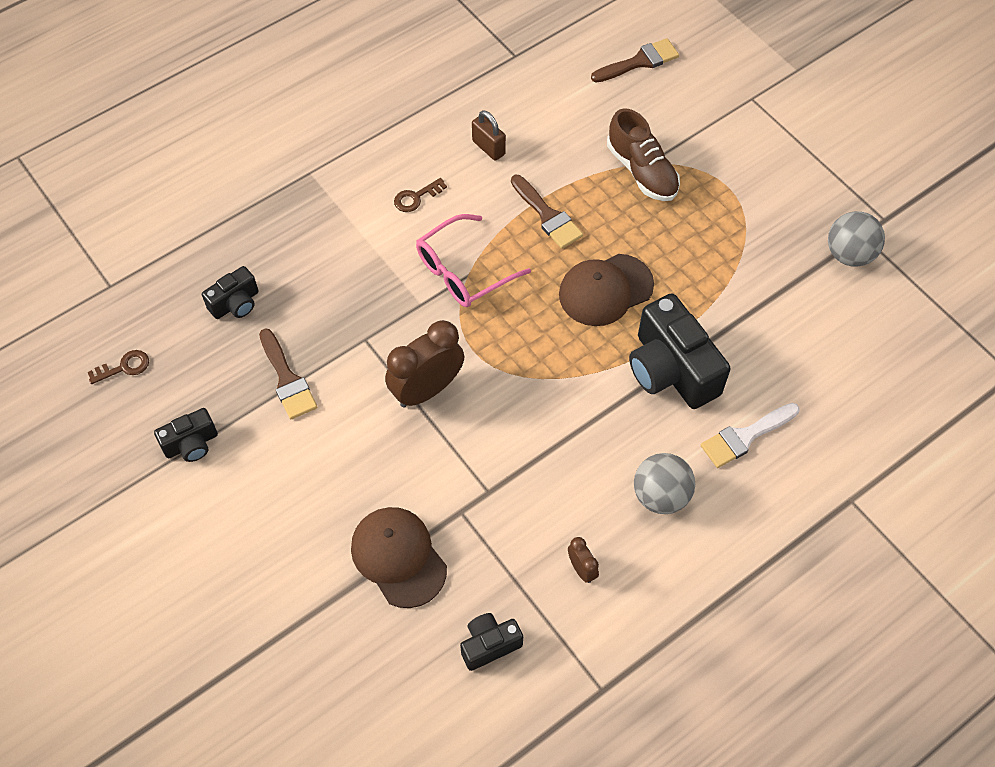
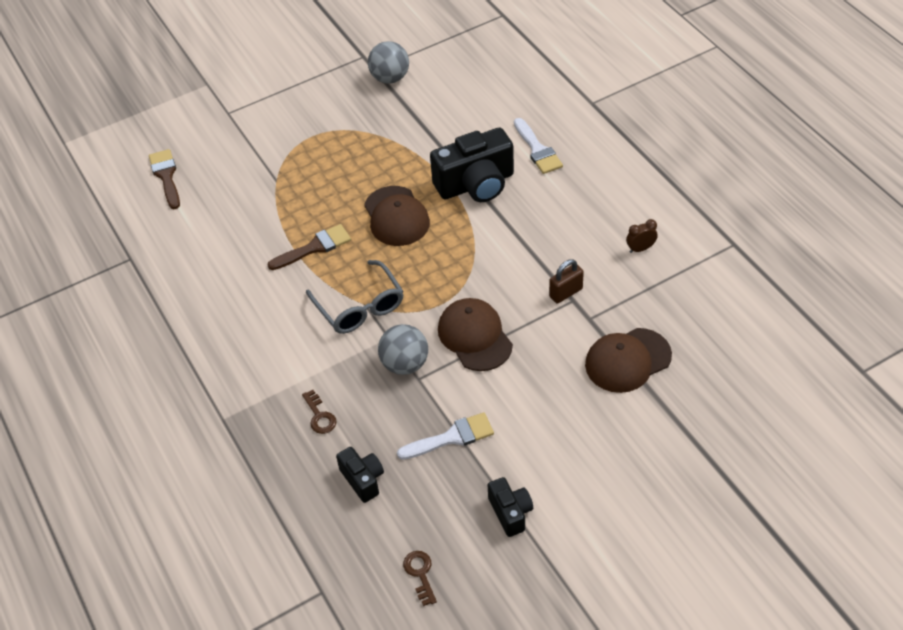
camera: 80 degrees left, 10 degrees down
brown brush [259,328,317,419] -> white brush [397,413,494,460]
brown clock [385,320,464,408] -> brown cap [438,298,513,371]
brown key [394,178,447,212] -> brown key moved to [302,390,337,434]
pink glasses [416,214,531,307] -> grey glasses [306,260,404,334]
black camera [460,613,523,671] -> none
brown padlock [472,110,506,161] -> brown padlock moved to [549,259,584,304]
brown shoe [607,108,680,201] -> none
grey ball [634,453,695,514] -> grey ball moved to [378,324,428,375]

